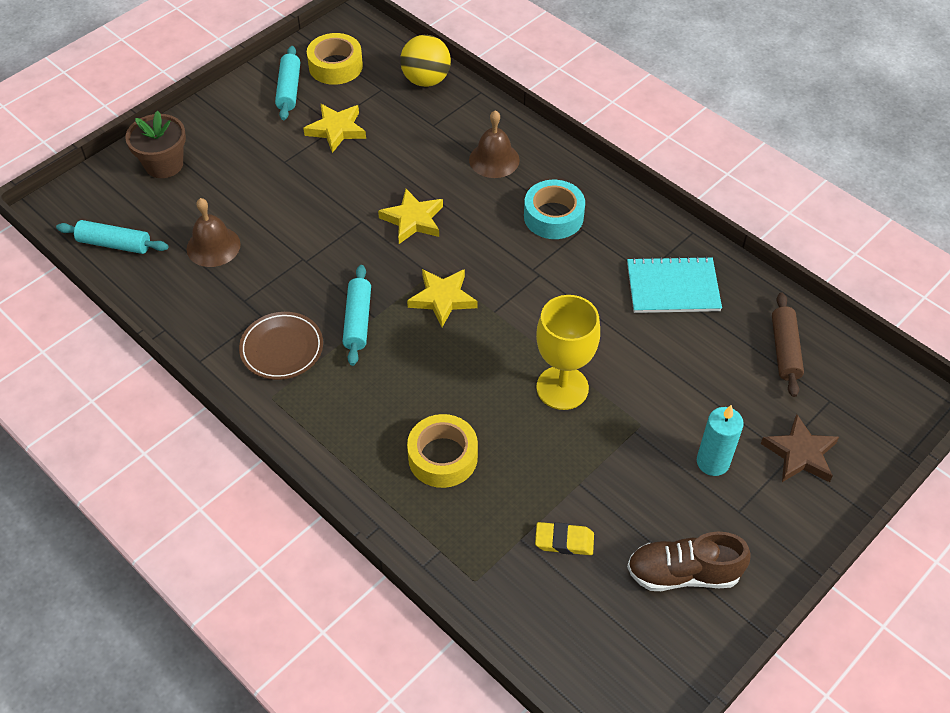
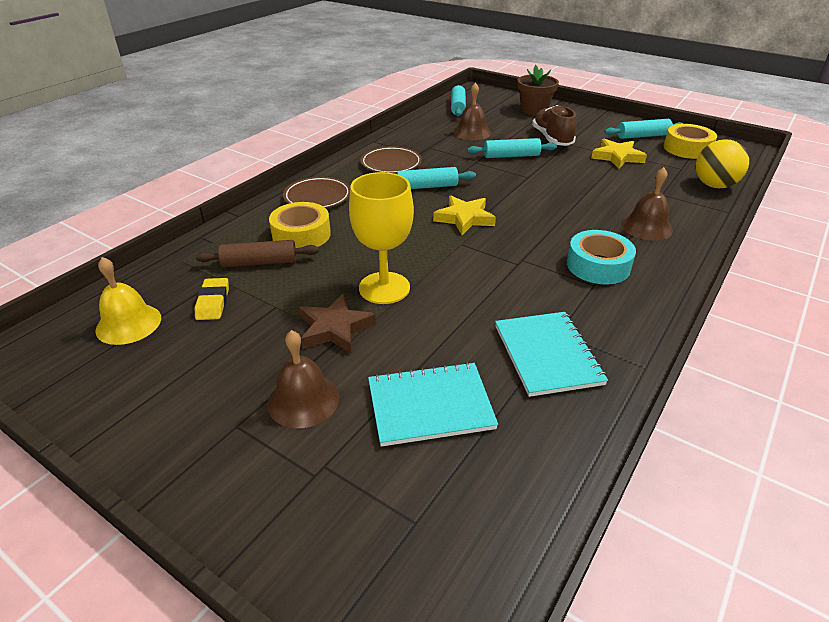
camera: 80 degrees right, 15 degrees down
yellow star [378,189,443,244] -> none
brown shoe [627,532,751,591] -> brown shoe moved to [532,105,577,146]
turquoise candle [697,405,744,476] -> brown bell [267,330,339,428]
brown star [761,414,839,482] -> brown star moved to [299,294,376,354]
brown rolling pin [772,292,804,397] -> brown rolling pin moved to [195,240,319,267]
none -> yellow bell [95,257,161,345]
none -> brown plate [283,177,350,208]
none -> turquoise notebook [368,362,498,447]
none -> turquoise rolling pin [468,138,557,158]

